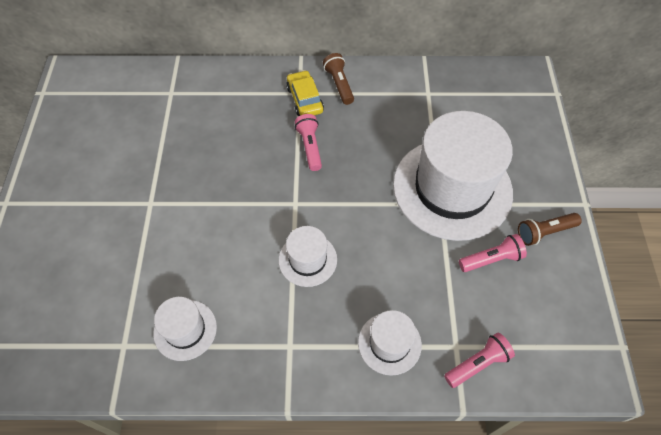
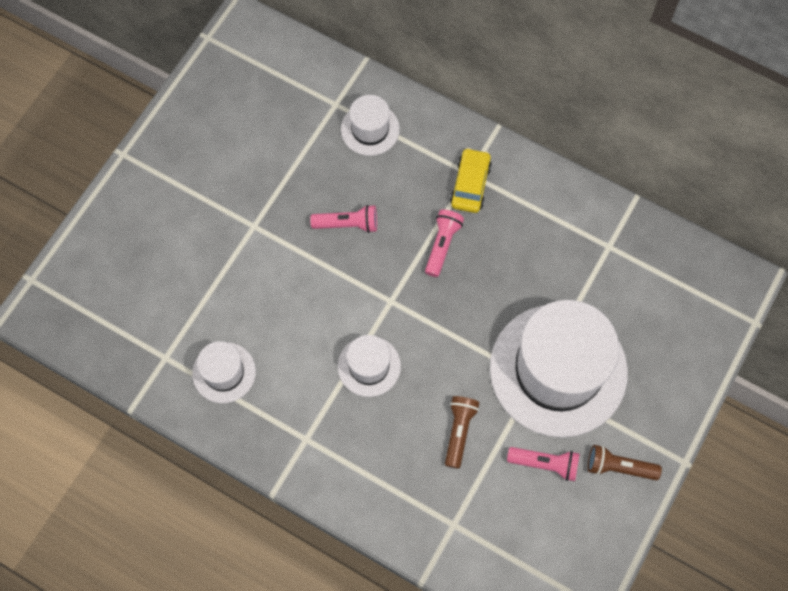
camera: 30 degrees right, 10 degrees up
brown flashlight [323,53,354,105] -> brown flashlight moved to [445,396,479,469]
white hat [358,310,422,376] -> white hat moved to [341,95,400,156]
pink flashlight [444,332,515,388] -> pink flashlight moved to [310,205,377,233]

